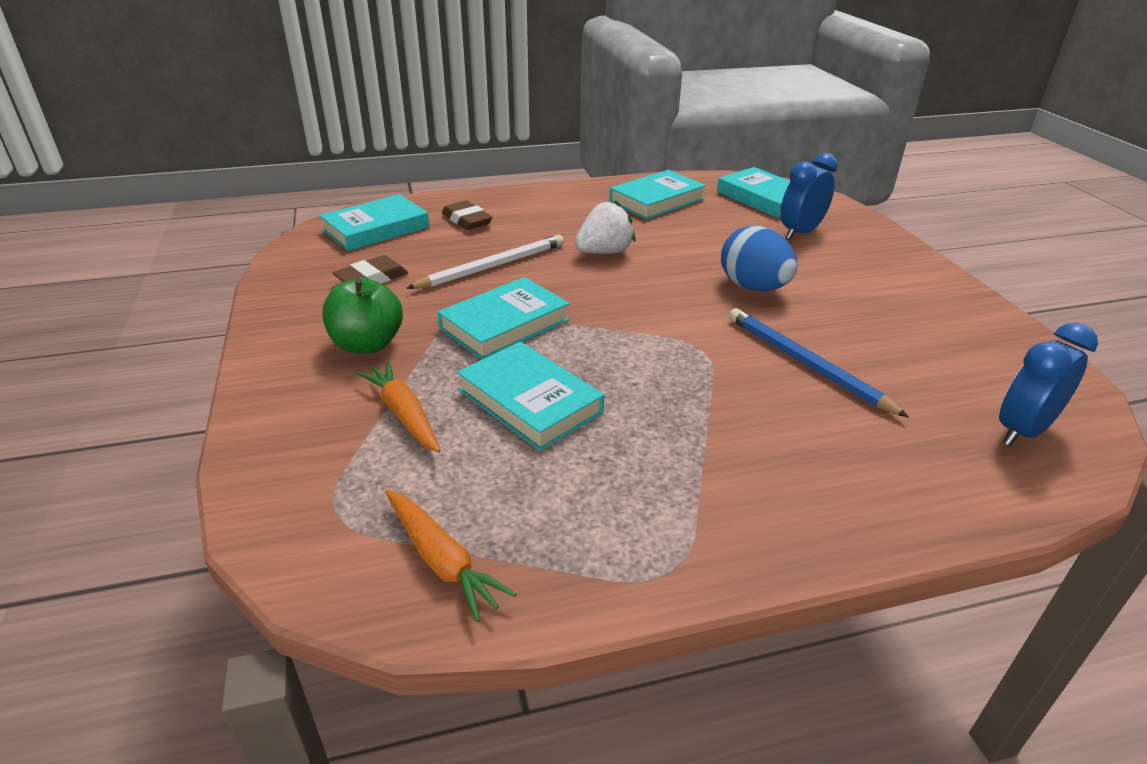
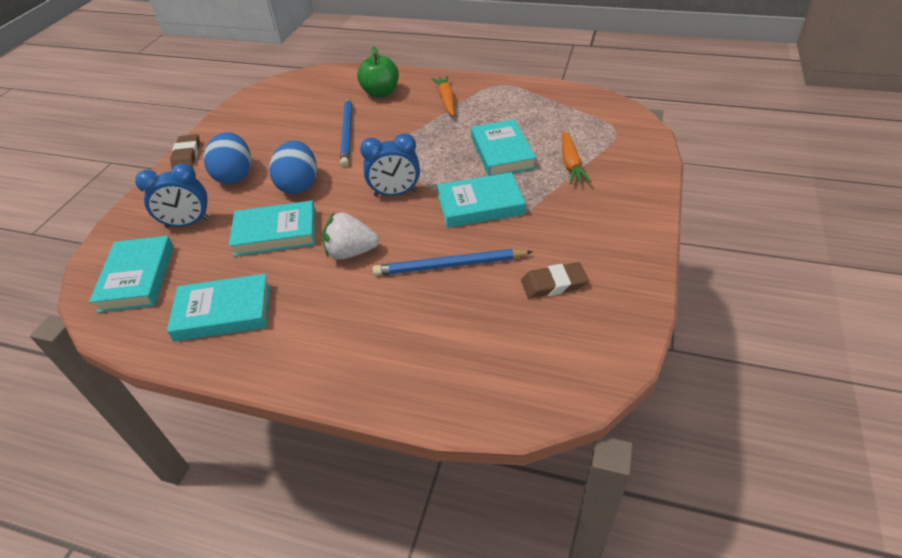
camera: 145 degrees left, 10 degrees up
turquoise book [319,194,429,251] -> turquoise book moved to [229,200,316,256]
green apple [322,278,403,354] -> green apple moved to [357,46,399,98]
orange carrot [385,490,516,622] -> orange carrot moved to [431,75,455,116]
white pencil [406,235,564,289] -> blue pencil [373,249,533,276]
brown eraser [442,201,492,230] -> brown eraser moved to [170,134,200,168]
blue clock [999,323,1098,446] -> blue clock moved to [360,133,420,197]
none -> blue egg [203,132,251,184]

